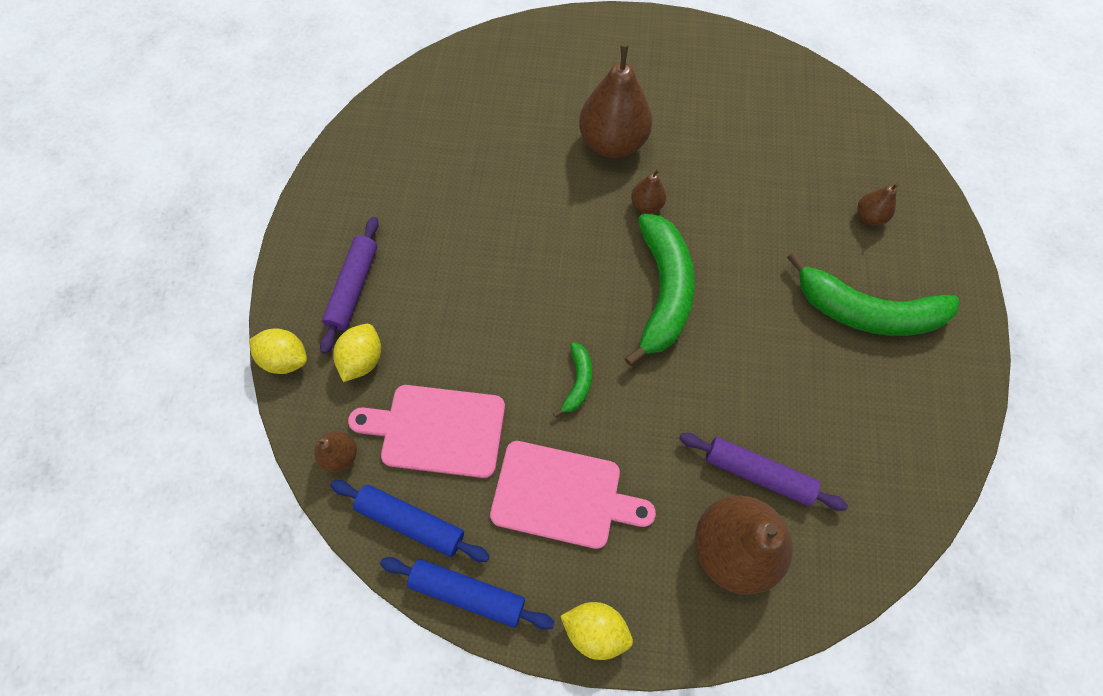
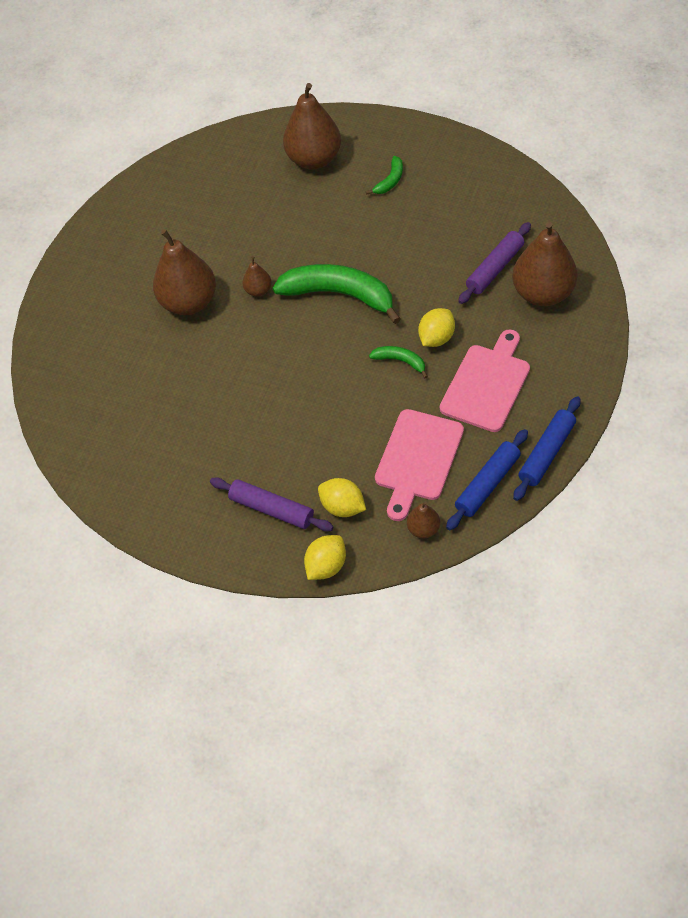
camera: 70 degrees left, 10 degrees down
yellow lemon [560,602,633,660] -> yellow lemon moved to [418,308,455,347]
green banana [787,252,960,336] -> green banana [366,156,403,195], size x0.46
brown pear [857,183,899,226] -> brown pear [283,83,341,170], size x2.14

